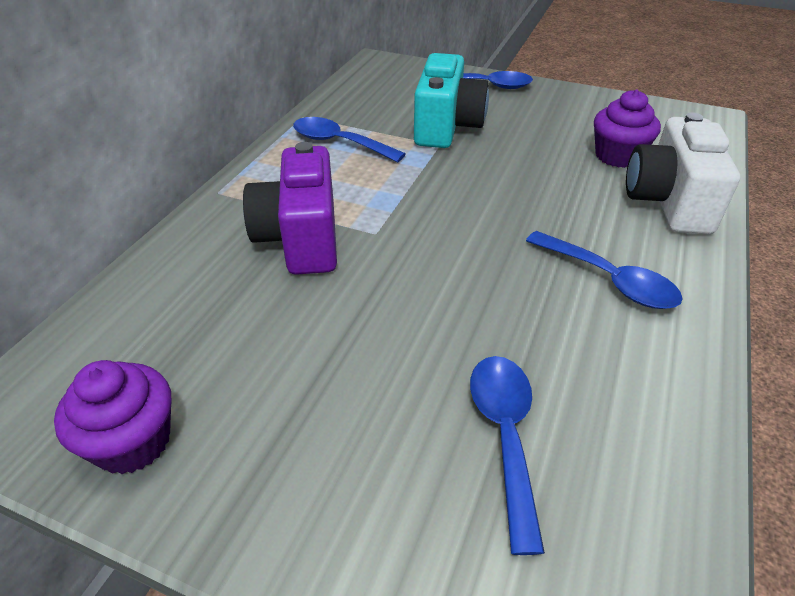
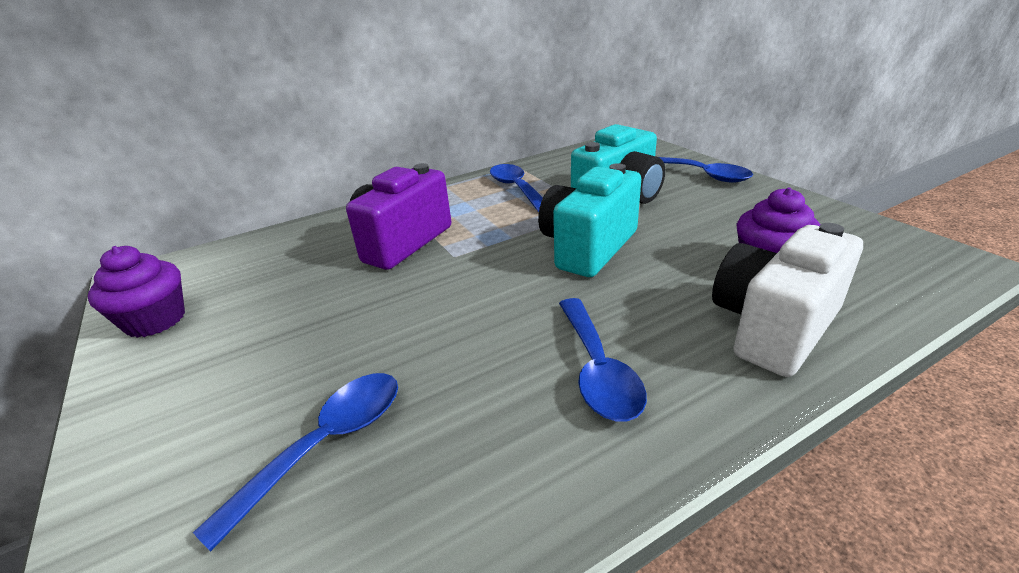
camera: 40 degrees right, 10 degrees down
none -> turquoise camera [538,163,641,277]

